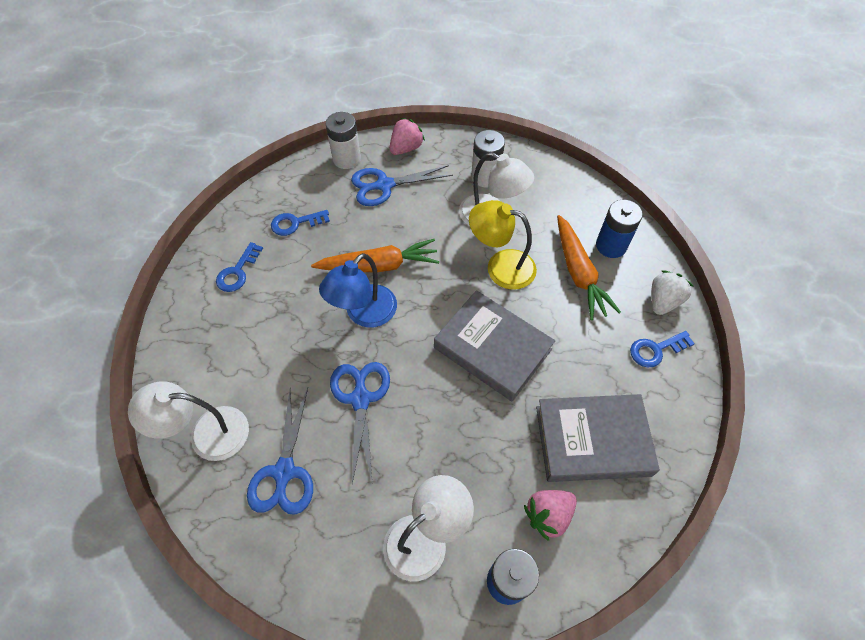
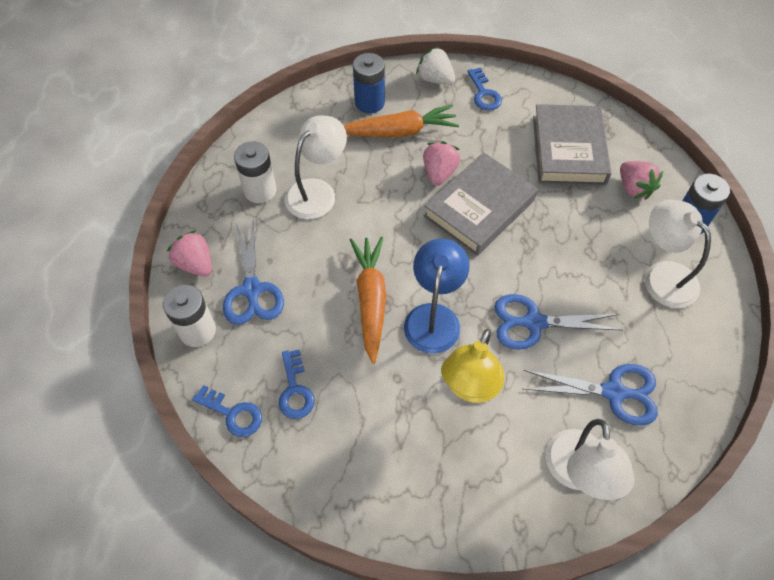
camera: 85 degrees left, 0 degrees up
blue key [216,242,263,292] -> blue key moved to [192,385,262,437]
blue lamp [319,253,397,328] -> blue lamp turned 120 degrees counterclockwise [404,239,470,354]
yellow lamp [469,200,537,290] -> yellow lamp moved to [441,329,505,403]
none -> pink strawberry [423,141,460,186]

